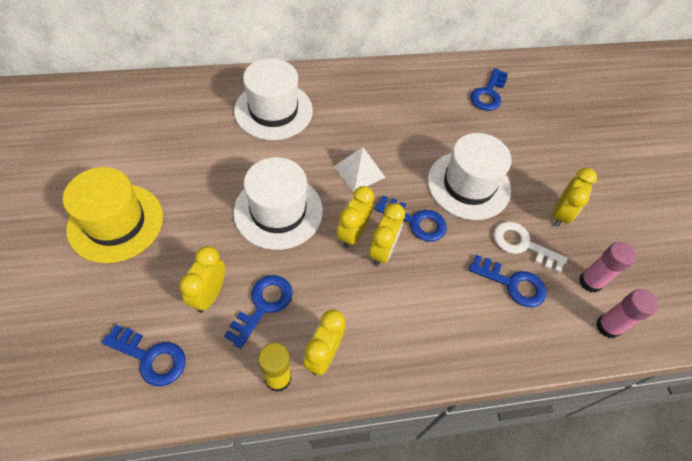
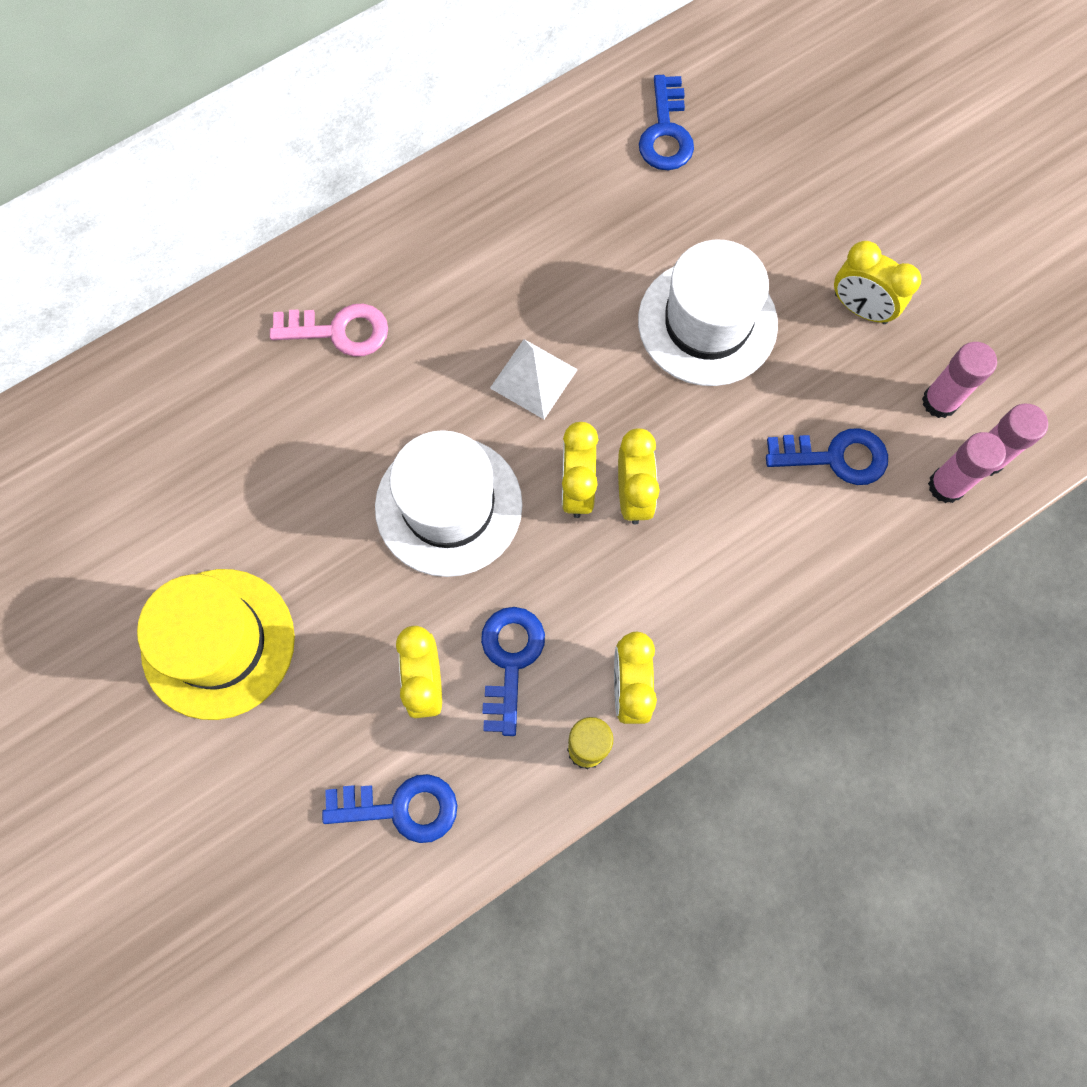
camera: 20 degrees left, 15 degrees up
white hat [234,58,313,140] -> pink key [270,304,388,357]
blue key [375,196,447,242] -> none
white key [493,221,568,273] -> none
yellow clock [553,168,597,227] -> yellow clock turned 120 degrees clockwise [834,241,921,324]
none -> pink glue stick [928,432,1006,503]

